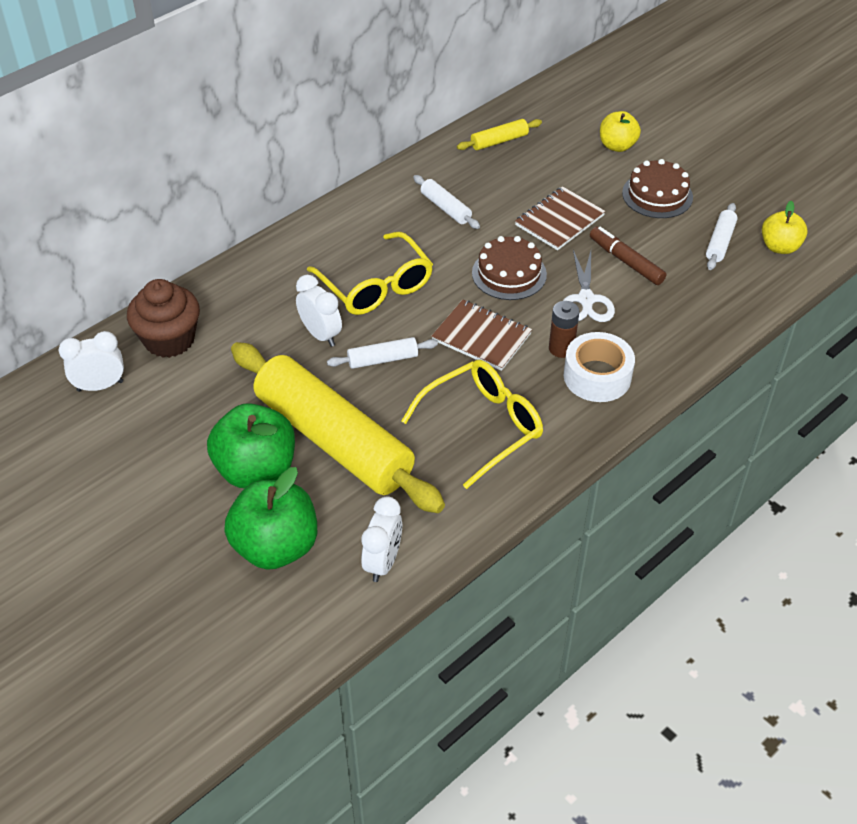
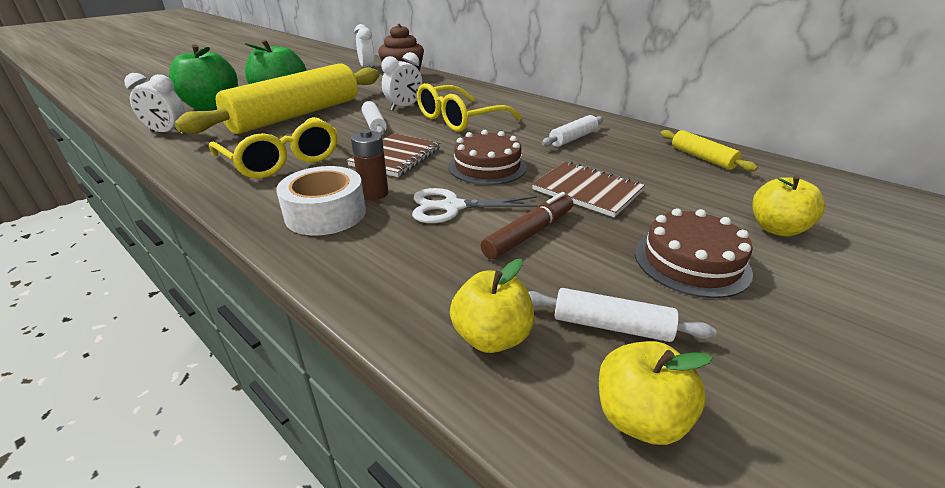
camera: 85 degrees right, 15 degrees down
none -> yellow apple [450,259,534,353]

